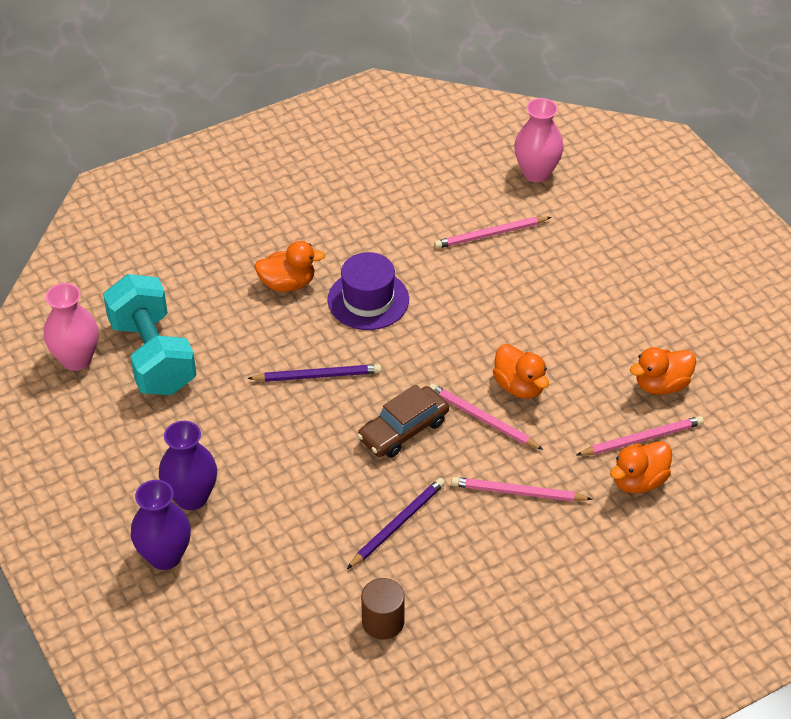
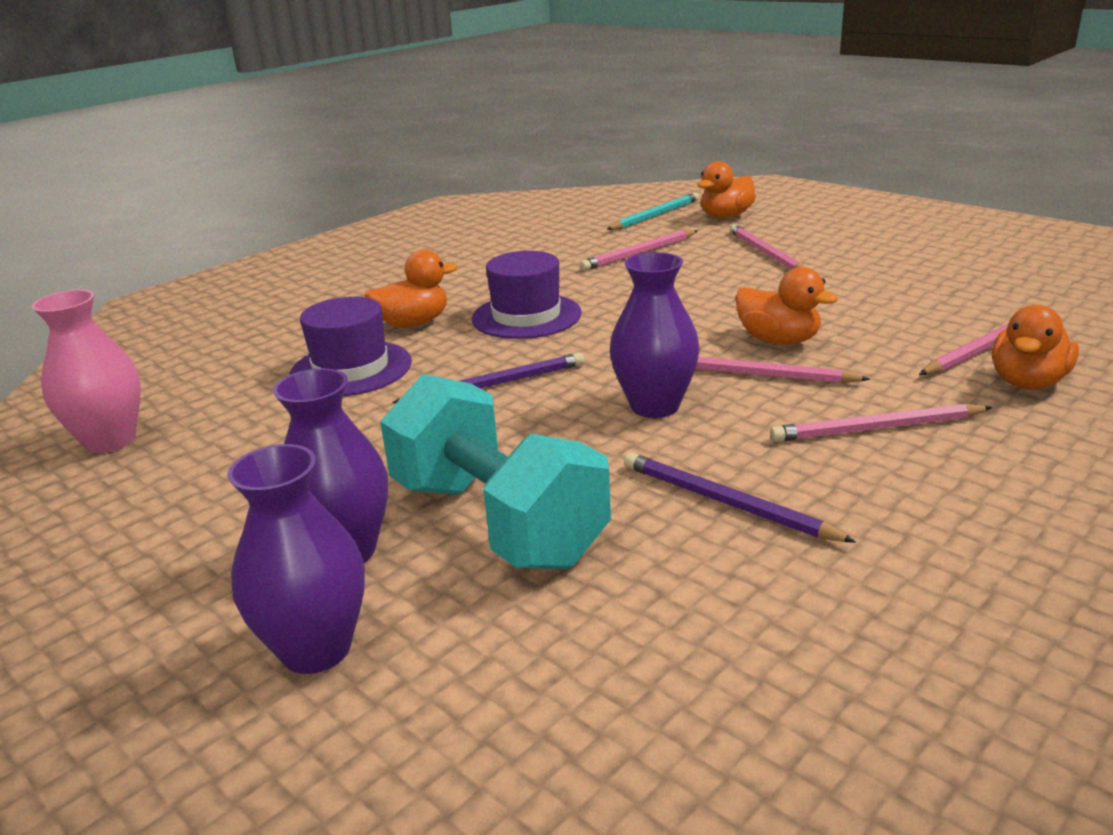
camera: 15 degrees left, 20 degrees down
turquoise dumbbell [103,274,197,395] -> turquoise dumbbell moved to [380,374,611,569]
purple pencil [347,478,445,569] -> purple pencil turned 75 degrees counterclockwise [624,453,856,543]
brown car [357,385,449,458] -> purple vase [610,252,700,418]
brown cylinder [361,578,405,640] -> none
pink vase [514,98,564,182] -> turquoise pencil [606,192,699,230]
orange duck [630,347,696,395] -> orange duck moved to [697,161,756,218]
none -> purple hat [290,297,412,396]
none -> pink pencil [730,224,805,270]

